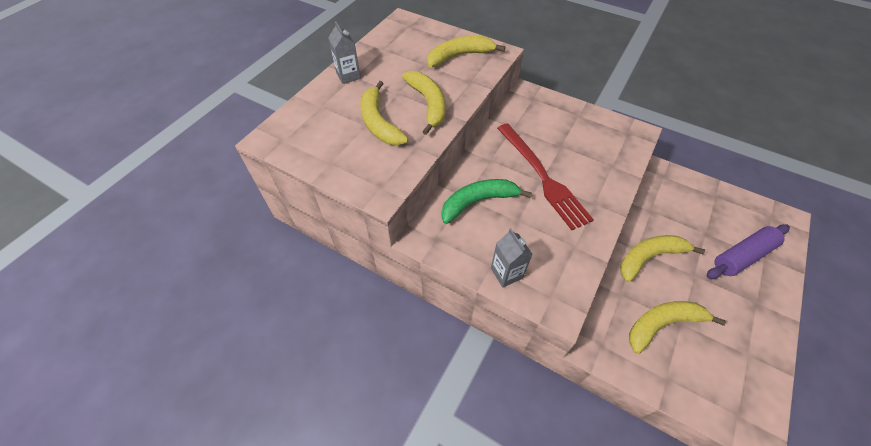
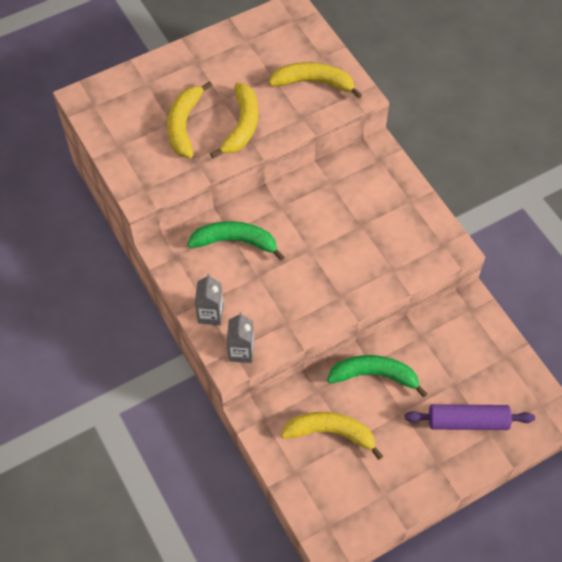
camera: 30 degrees right, 5 degrees up
grey carton [328,21,361,84] -> grey carton moved to [227,312,254,363]
red fork [497,123,594,230] -> none
yellow banana [620,235,705,282] -> green banana [327,355,428,398]

